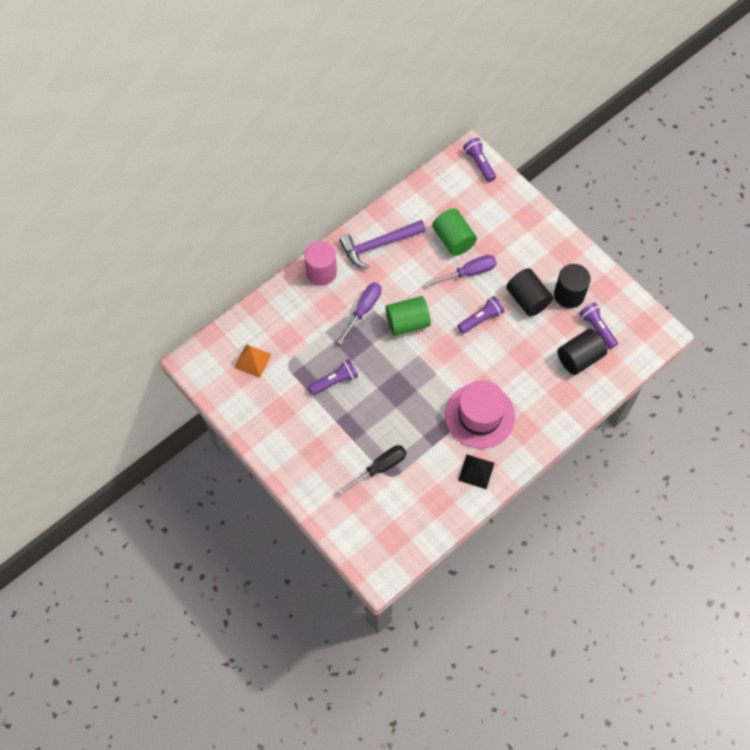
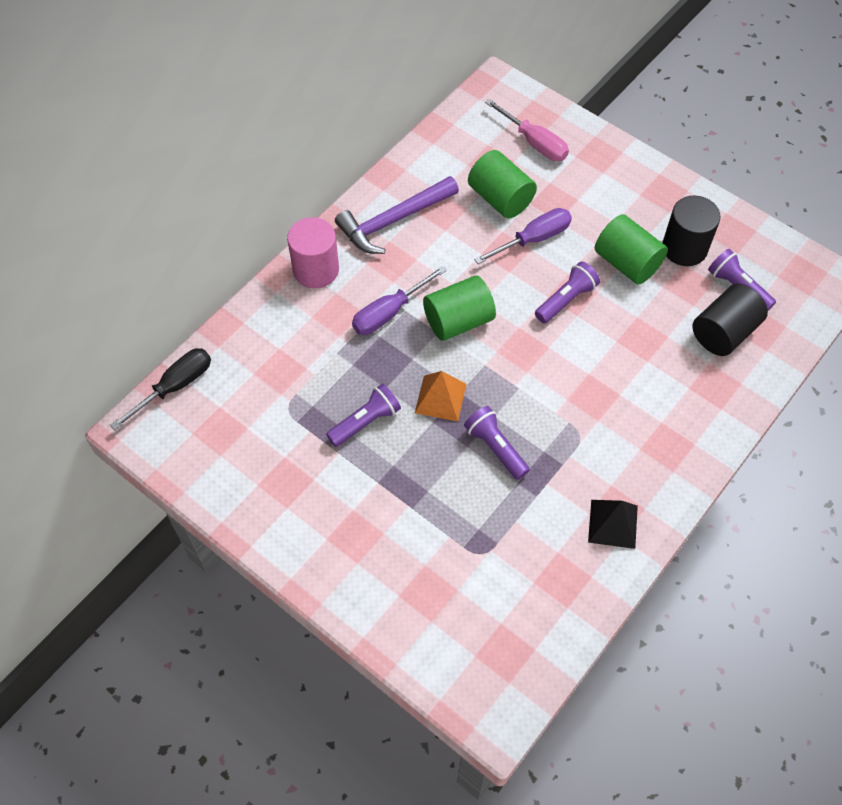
camera: 10 degrees left, 5 degrees down
orange pyramid [235,344,272,378] -> orange pyramid moved to [415,371,467,422]
purple screwdriver [337,283,381,345] -> purple screwdriver turned 150 degrees counterclockwise [352,266,447,335]
black screwdriver [337,445,406,495] -> black screwdriver moved to [110,348,211,430]
pink hat [445,380,515,449] -> none
purple flashlight [463,138,496,182] -> purple flashlight moved to [464,406,530,480]
black cylinder [506,268,553,317] -> green cylinder [595,214,668,285]
none -> pink screwdriver [485,99,569,161]

